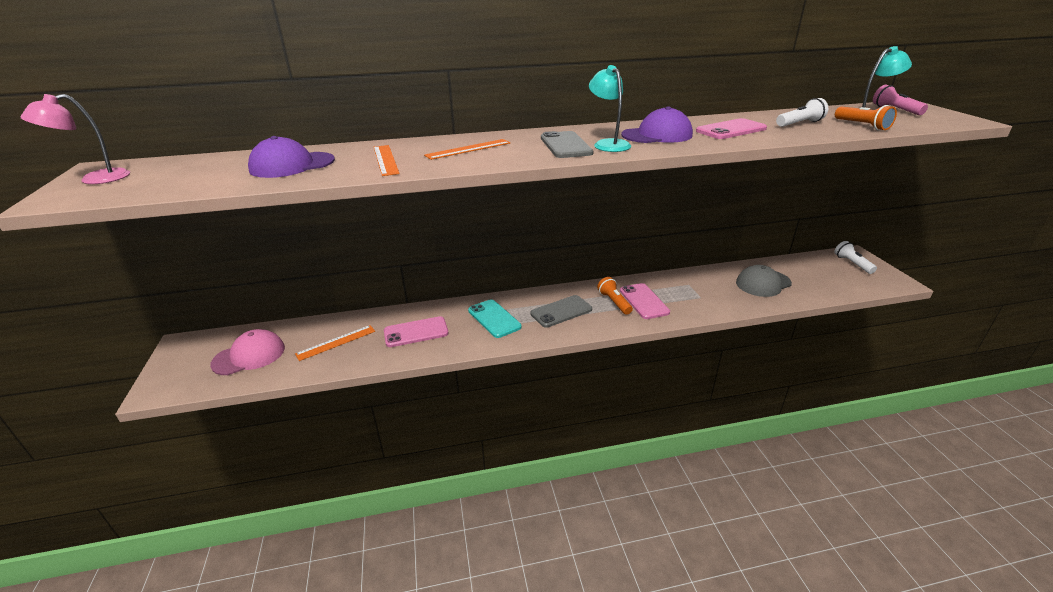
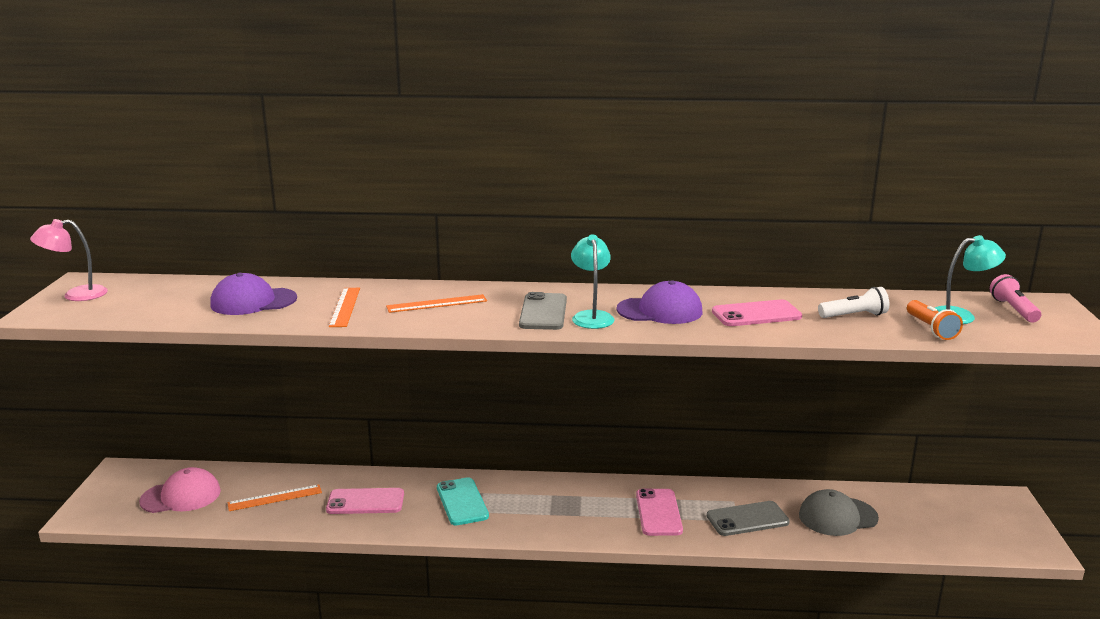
camera: 15 degrees right, 10 degrees down
grey phone [530,295,592,328] -> grey phone moved to [707,501,790,536]
orange flashlight [597,277,633,315] -> none
white flashlight [834,241,877,274] -> none

